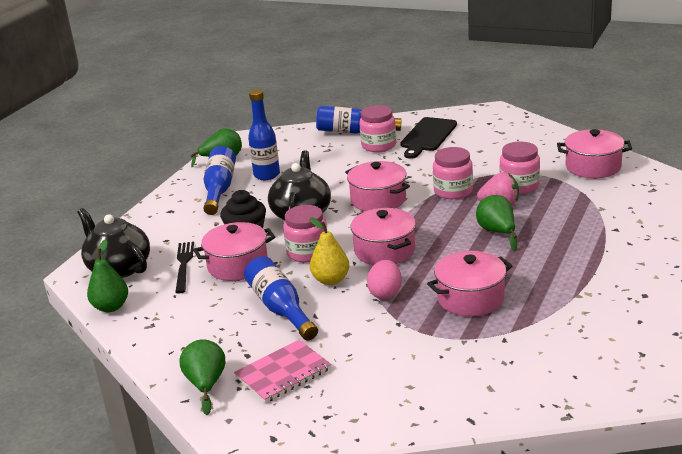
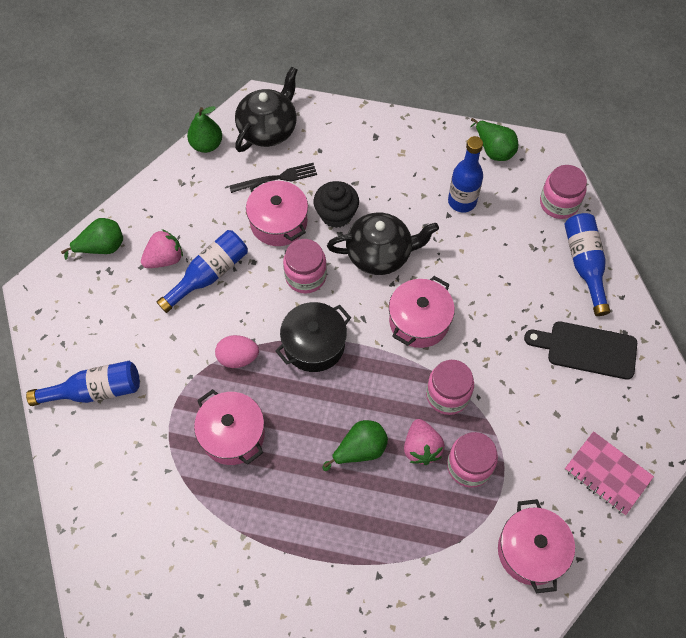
camera: 75 degrees right, 35 degrees up
blue bottle [203,146,236,215] -> blue bottle moved to [26,361,140,406]
pink notebook [234,340,331,403] -> pink notebook moved to [565,431,654,516]
yellow pear [309,217,350,285] -> none
pink pot [350,208,416,265] -> black pot [275,302,351,372]
pink jar [359,105,396,152] -> pink jar moved to [540,165,587,219]
none -> pink strawberry [141,229,183,268]

